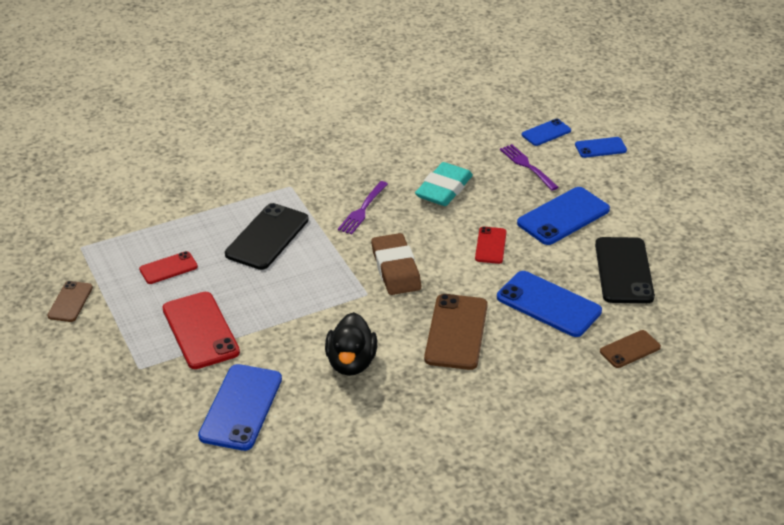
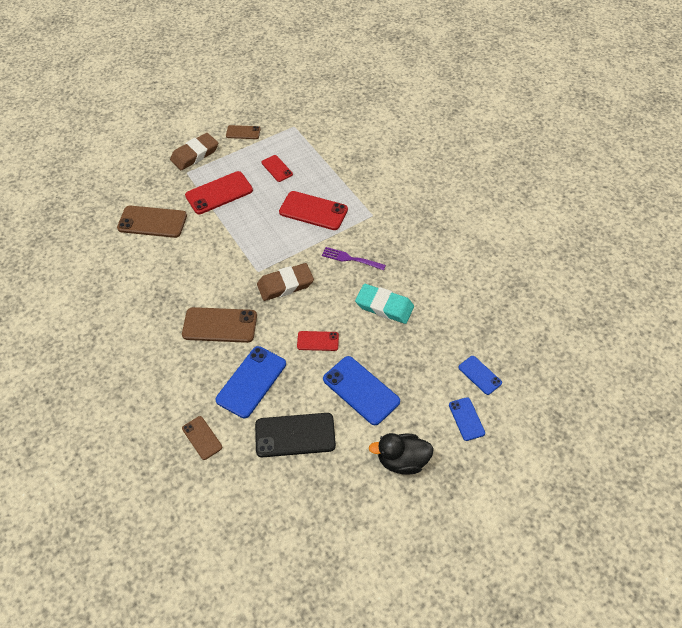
camera: 85 degrees right, 15 degrees up
blue phone [198,364,282,451] -> brown phone [117,206,187,238]
black phone [225,203,309,270] -> red phone [279,191,348,230]
black duck [325,312,377,376] -> black duck moved to [369,433,434,475]
purple fork [500,144,559,191] -> none
none -> brown eraser [170,133,218,170]

